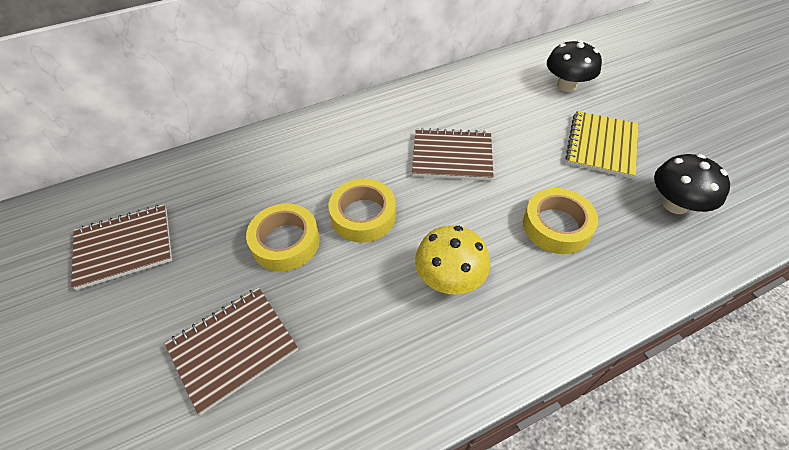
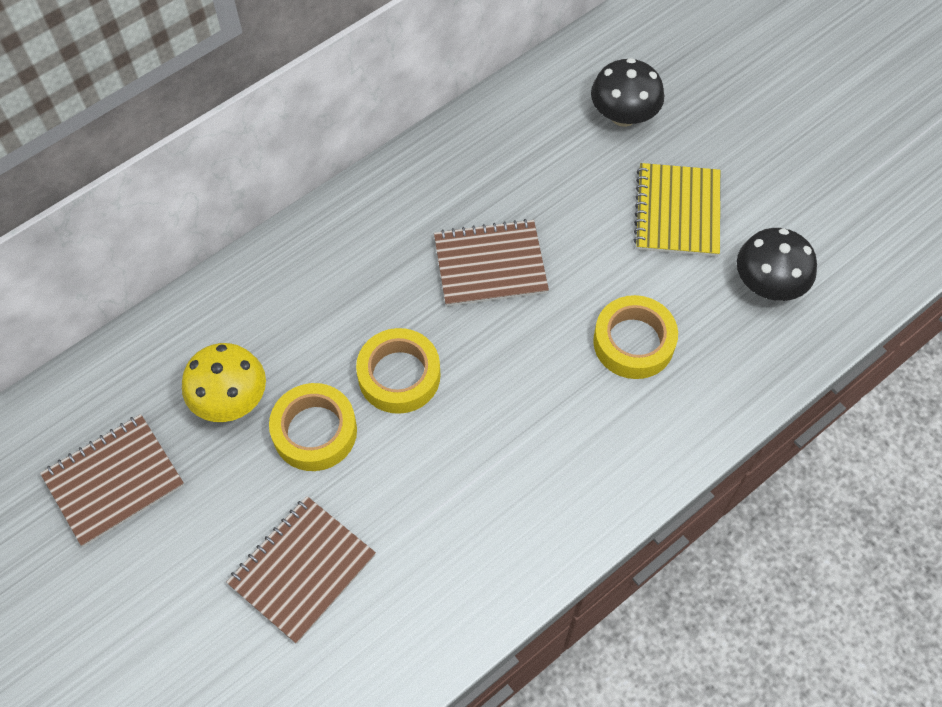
camera: 15 degrees left, 10 degrees up
yellow mushroom [415,225,490,294] -> yellow mushroom moved to [182,343,266,422]

